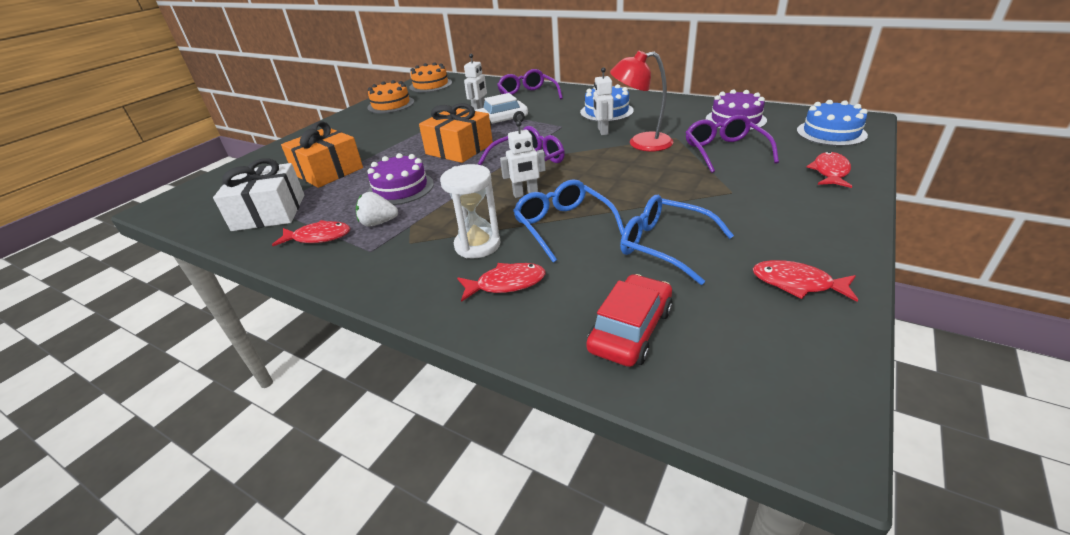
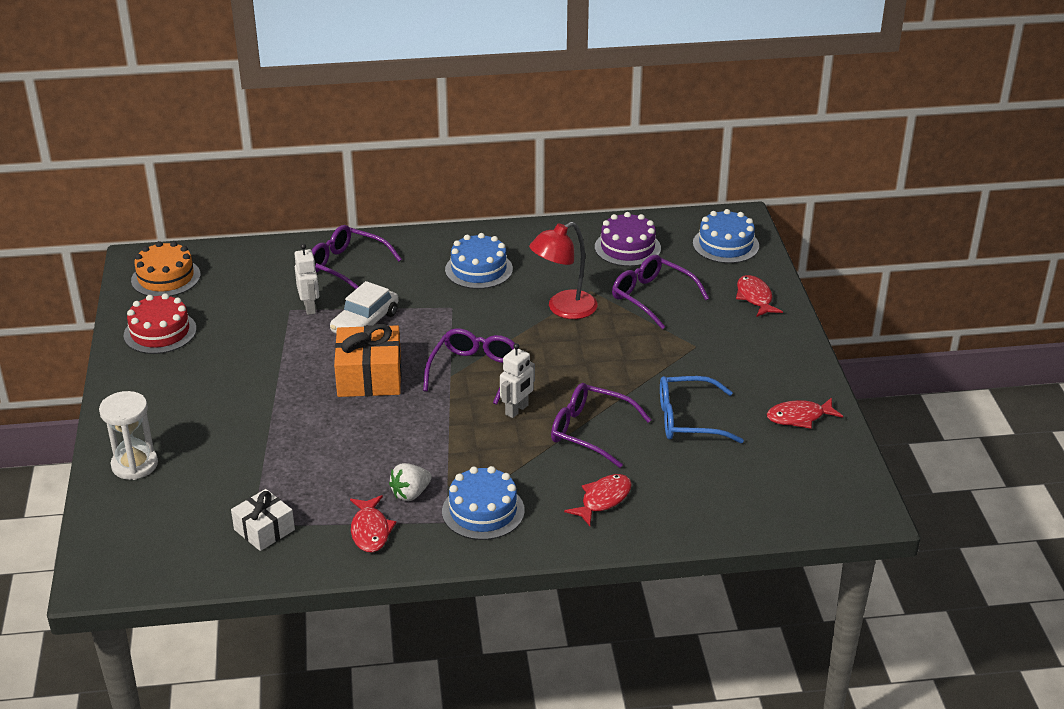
camera: 40 degrees left, 0 degrees up
white gift [213,158,304,231] -> white gift [231,489,295,551], size x0.62
red fish [272,220,350,246] -> red fish turned 120 degrees clockwise [350,495,397,553]
orange gift [281,121,363,188] -> none
orange cake [367,80,414,114] -> red cake [124,293,197,354]
purple cake [367,153,434,205] -> none
white hourglass [440,164,501,258] -> white hourglass moved to [99,391,158,480]
blue glasses [513,179,624,263] -> purple glasses [551,383,651,468]
red car [587,274,673,367] -> none
white robot [593,67,613,135] -> none
none -> blue cake [442,466,525,540]

